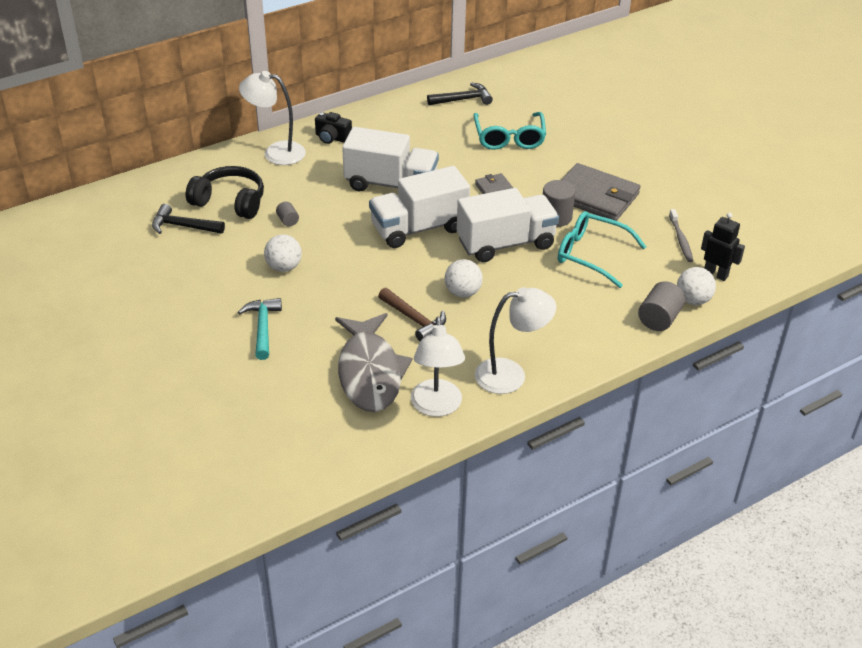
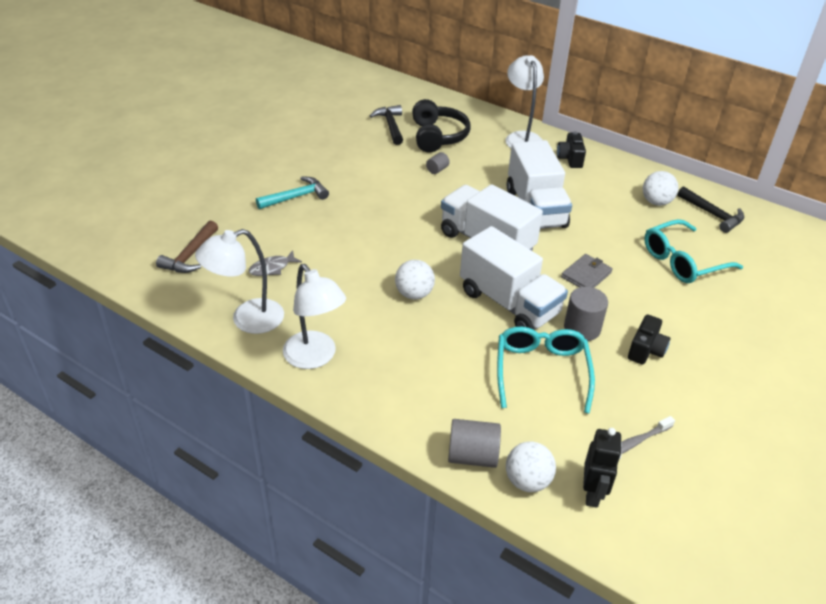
camera: 65 degrees right, 0 degrees up
white ball [264,234,302,272] -> white ball moved to [643,171,678,206]
grey fish [335,313,412,412] -> grey fish [249,250,302,276], size x0.41
brown hammer [378,288,446,341] -> brown hammer moved to [156,220,218,273]
grey wallet [561,163,640,221] -> black camera [628,314,670,365]

